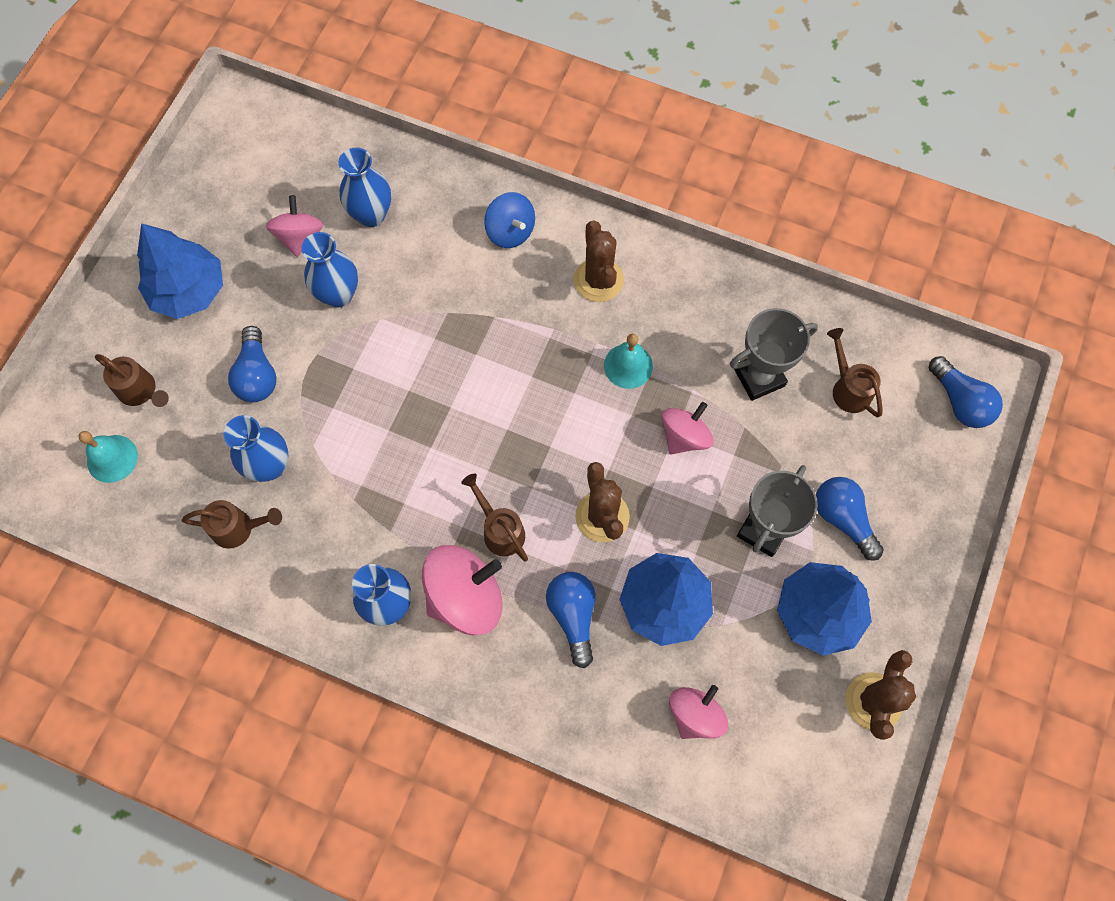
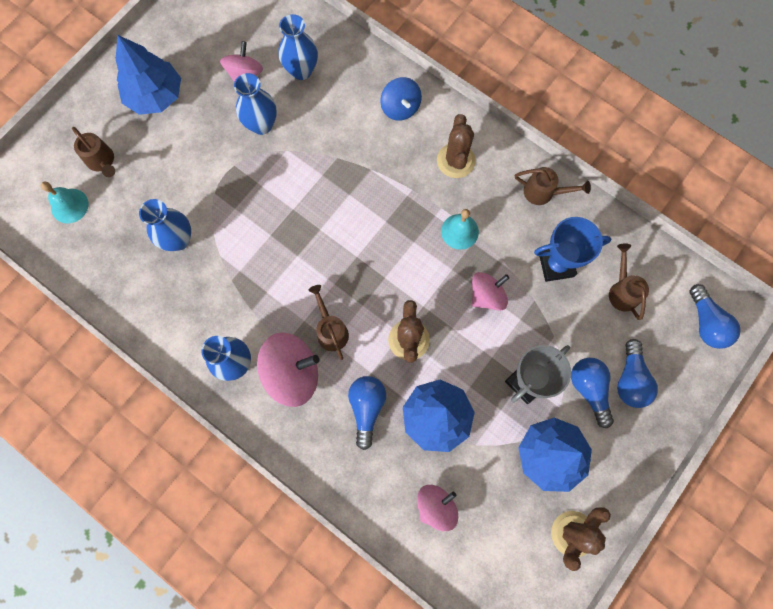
camera: 15 degrees right, 5 degrees up
brown watering can [182,500,282,549] -> brown watering can moved to [515,167,591,205]
blue light bulb [228,326,276,402] -> blue light bulb moved to [617,339,658,408]
grey trophy [730,308,818,401] -> blue trophy [534,217,611,282]

